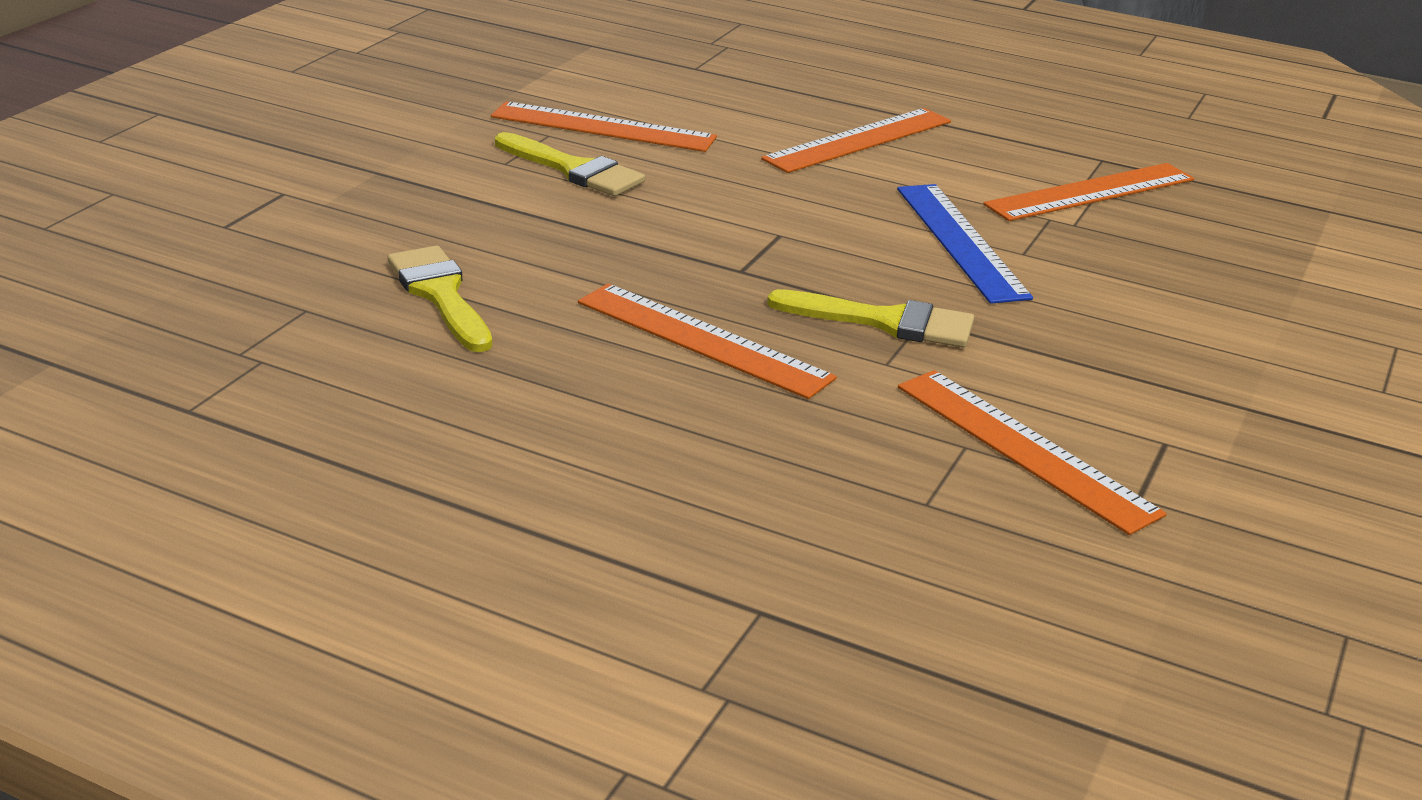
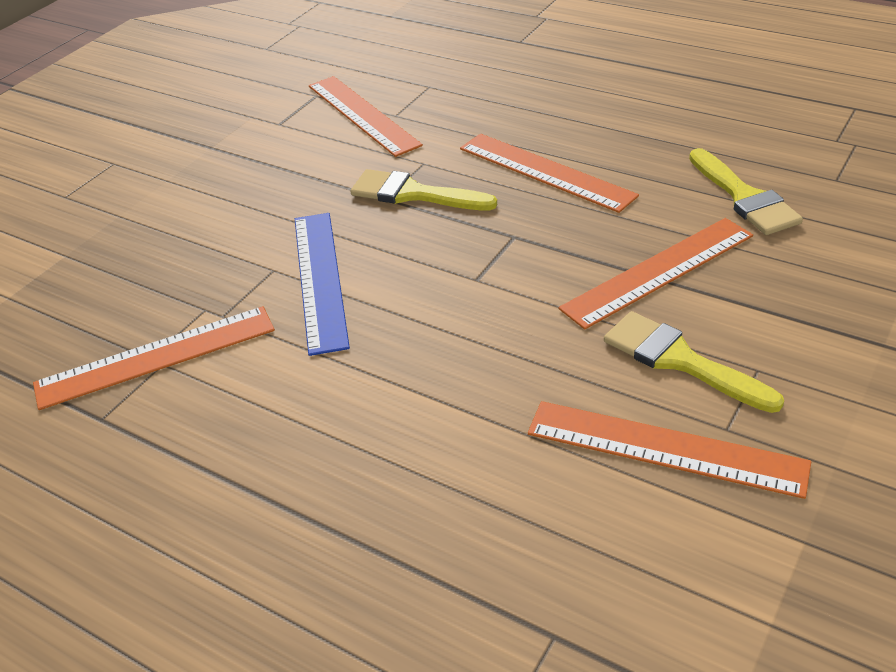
camera: 170 degrees left, 10 degrees up
orange ruler [761,108,951,173] -> orange ruler moved to [558,218,753,330]

